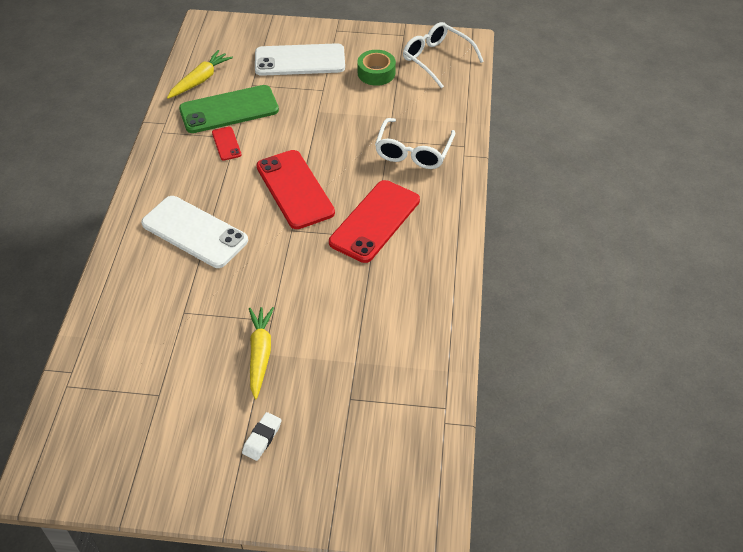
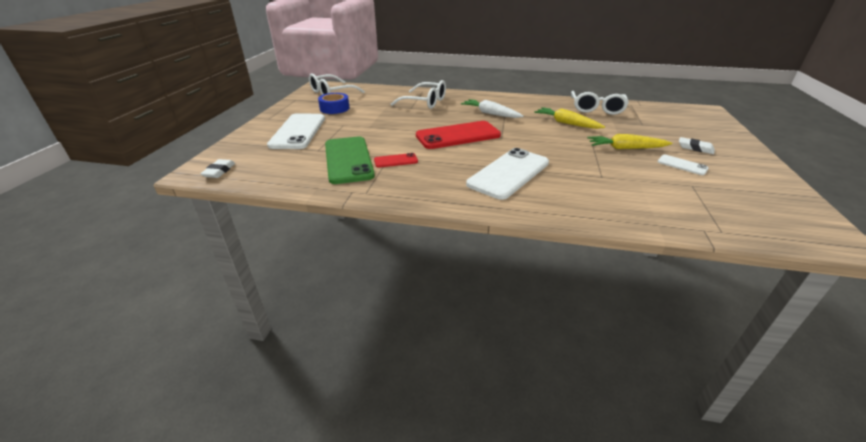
camera: 85 degrees left, 15 degrees down
yellow carrot [167,50,233,99] -> yellow carrot moved to [534,107,605,129]
red phone [329,180,420,263] -> white carrot [461,99,524,118]
green tape [357,50,396,86] -> blue tape [318,93,349,114]
none -> white eraser [201,159,235,178]
none -> white glasses [571,91,629,115]
none -> white phone [658,154,709,175]

